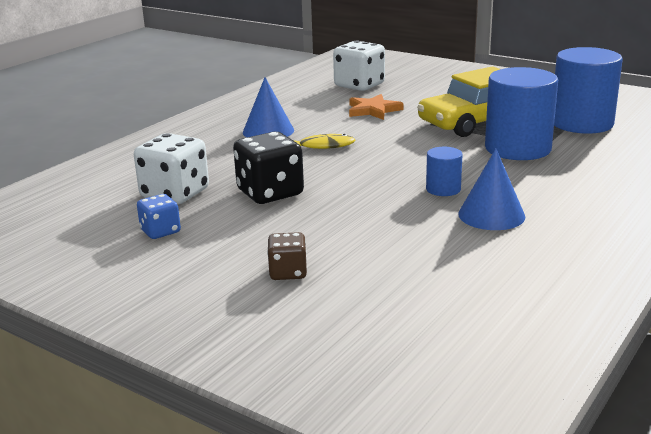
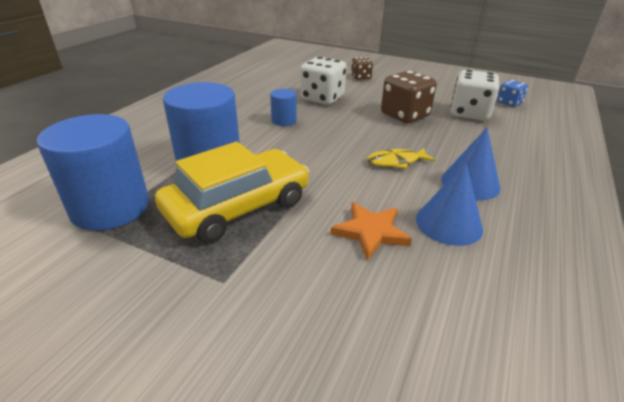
camera: 170 degrees right, 10 degrees up
blue dice [137,194,181,239] -> blue dice moved to [497,80,528,107]
black dice [233,132,304,204] -> brown dice [381,71,437,123]
white dice [333,40,385,91] -> white dice moved to [300,57,347,105]
blue cone [458,149,525,230] -> blue cone moved to [416,163,483,246]

